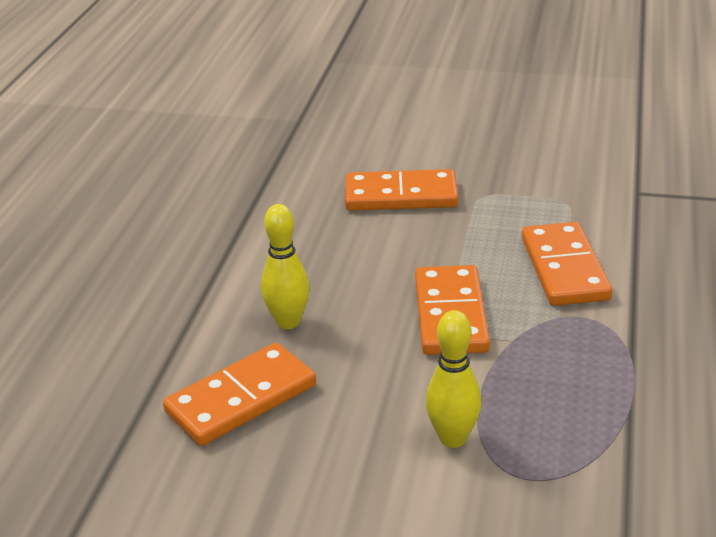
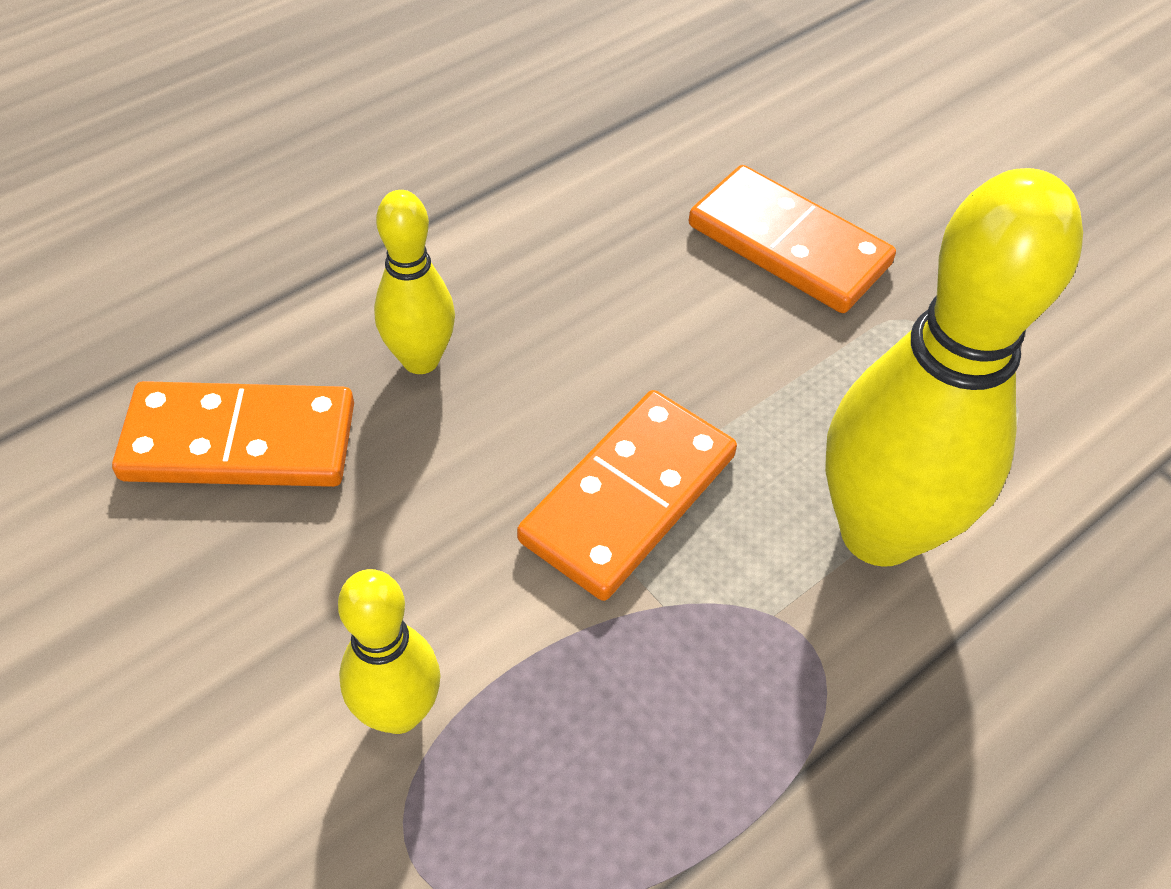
camera: 35 degrees right, 20 degrees up
orange domino [522,222,612,306] -> yellow bowling pin [825,168,1083,567]

